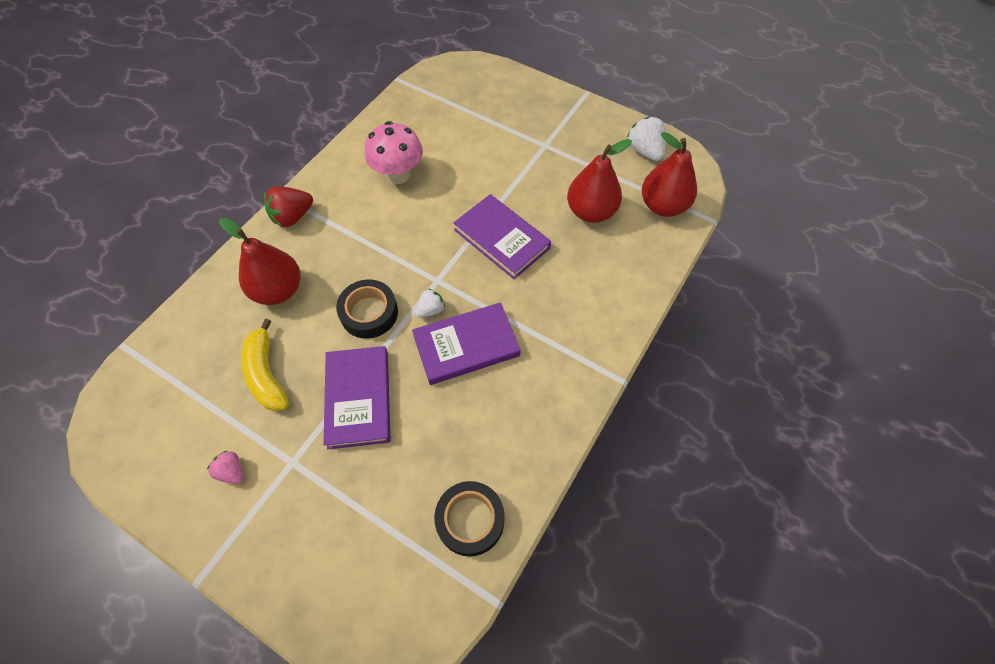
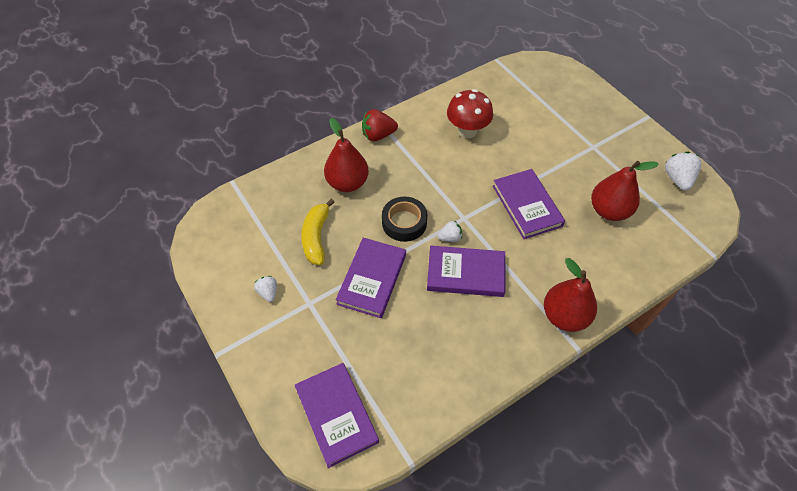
camera: 25 degrees right, 5 degrees down
pink strawberry [207,450,243,484] -> white strawberry [254,276,277,302]
pink mushroom [364,121,423,184] -> red mushroom [447,89,493,138]
black tape [434,481,505,556] -> none
red pear [642,132,697,217] -> red pear moved to [544,258,597,332]
none -> purple book [295,363,379,468]

